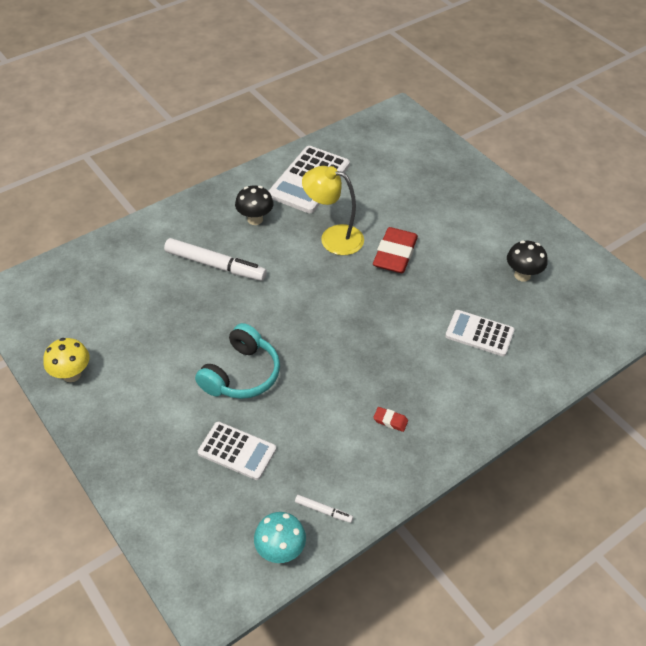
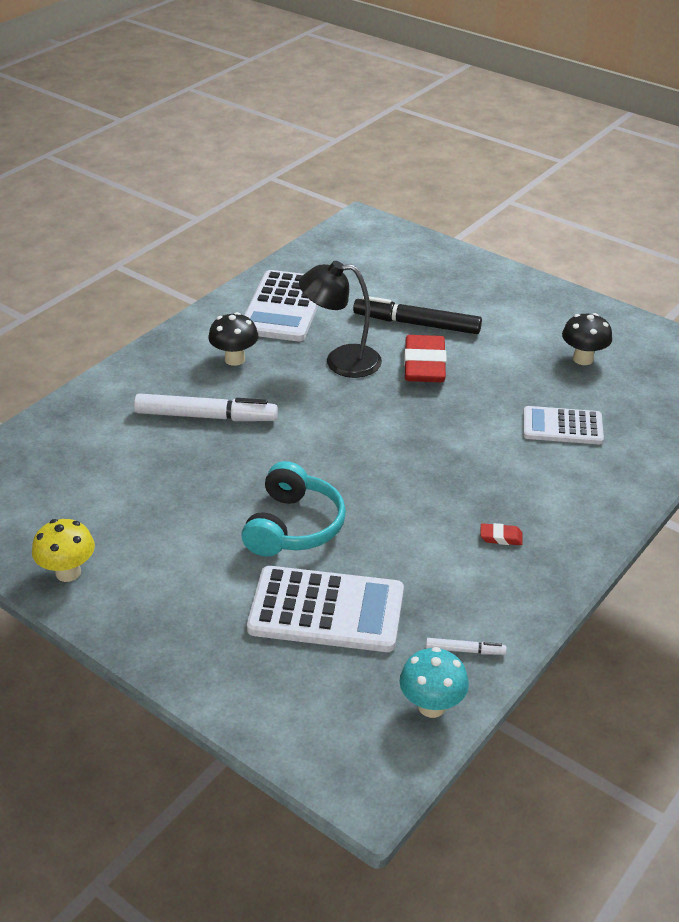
camera: 15 degrees left, 10 degrees down
white calculator [198,422,276,480] -> white calculator [247,566,404,652], size x1.58
yellow lamp [302,166,364,255] -> black lamp [299,261,382,378]
none -> black marker [353,296,482,334]

